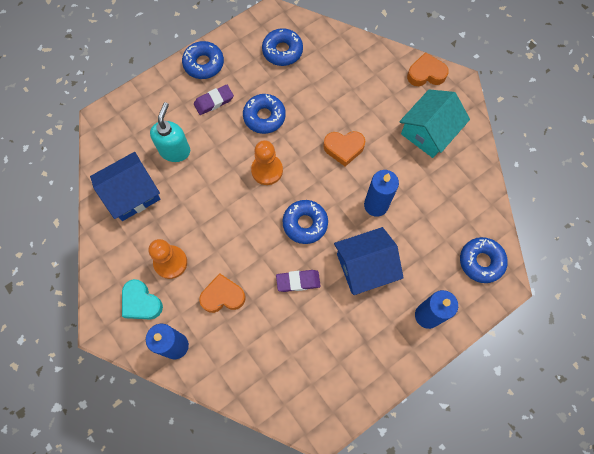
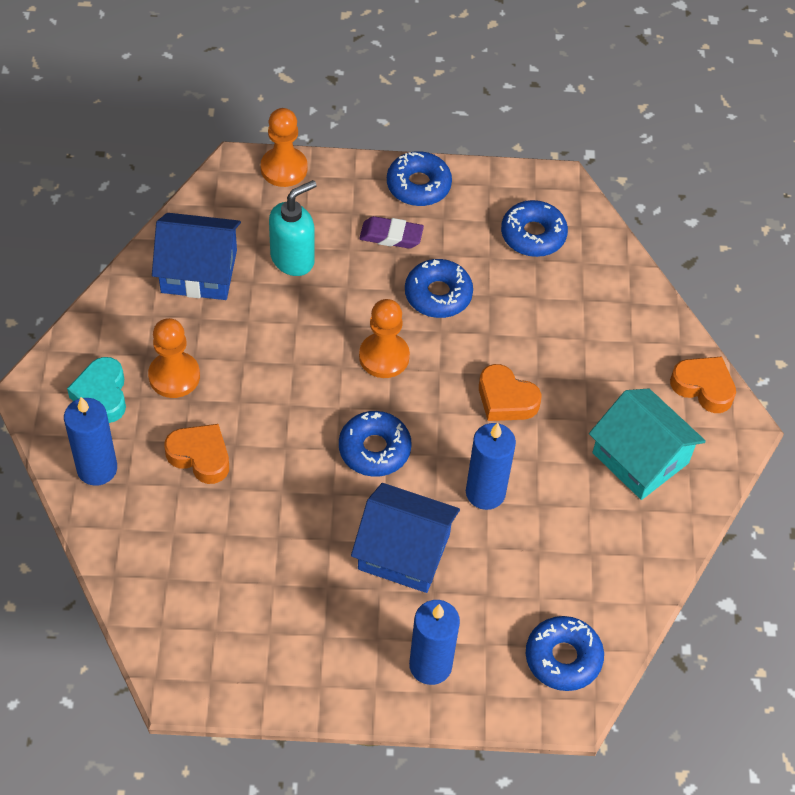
camera: 35 degrees right, 15 degrees down
purple eraser [276,270,321,292] -> none
turquoise house [399,89,470,158] -> turquoise house turned 60 degrees clockwise [589,388,706,500]
none -> orange pawn [261,108,308,187]

